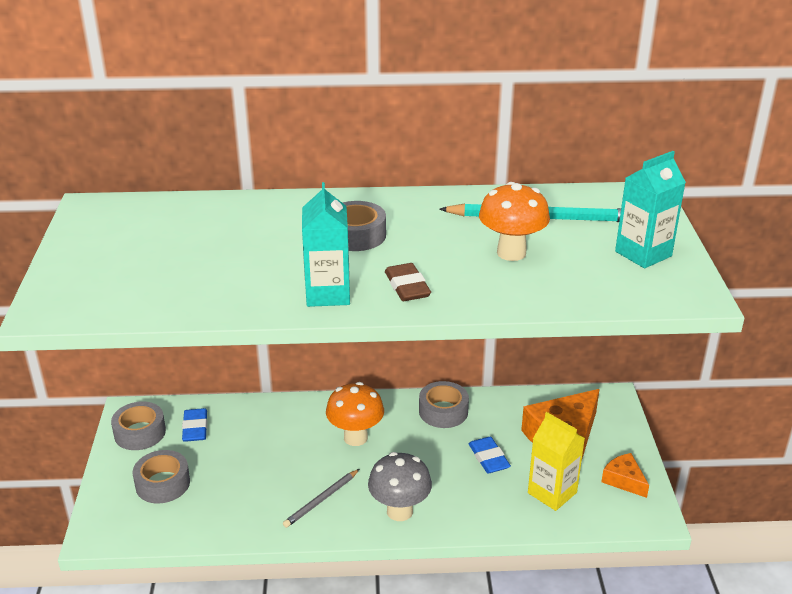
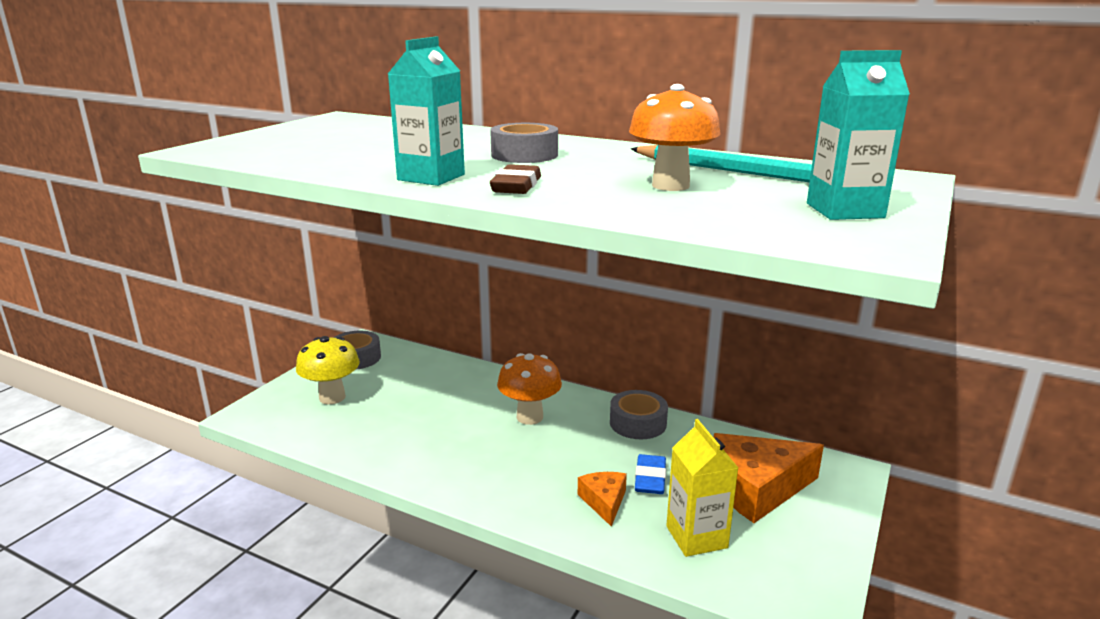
camera: 30 degrees right, 10 degrees down
grey tape [133,450,190,503] -> yellow mushroom [296,336,360,404]
blue eraser [182,408,207,442] -> none
grey pencil [283,469,359,528] -> none
grey mushroom [368,452,432,521] -> none
orange cheese [601,453,649,498] -> orange cheese moved to [578,472,627,527]

